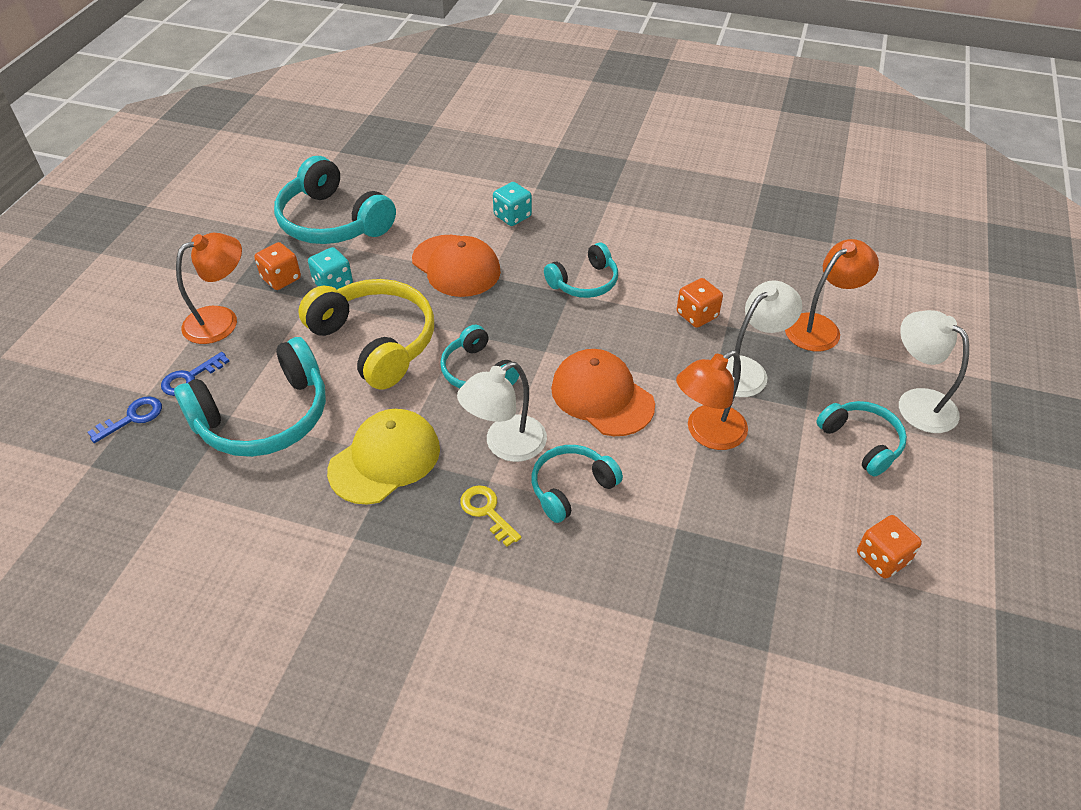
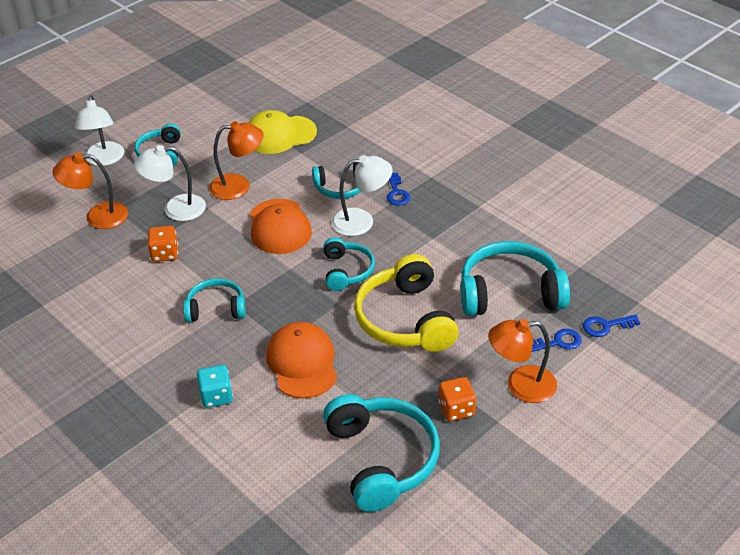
camera: 150 degrees left, 5 degrees down
turquoise dice [308,247,353,290] -> none
yellow cap [327,409,440,505] -> yellow cap moved to [248,110,317,154]
yellow key [460,485,521,547] -> blue key [387,172,410,206]
orange dice [857,515,922,579] -> none

